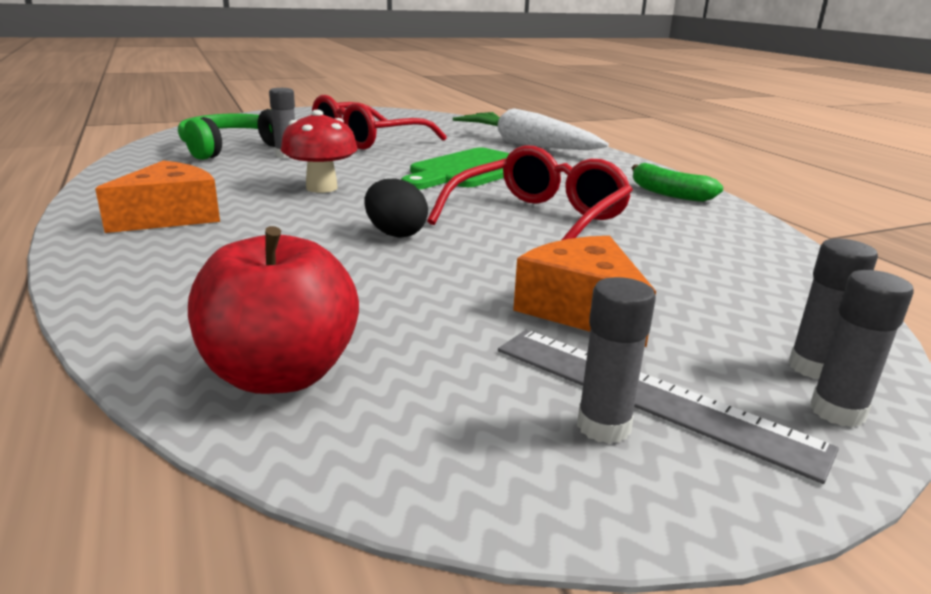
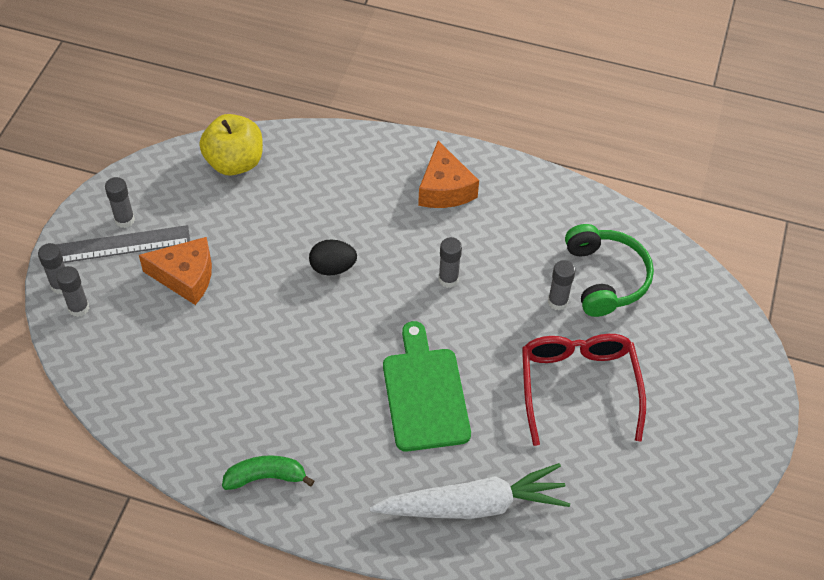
camera: 130 degrees right, 30 degrees up
red apple [188,226,359,394] -> yellow apple [200,114,263,176]
red mushroom [281,110,357,193] -> grey glue stick [439,237,462,288]
red glasses [427,145,633,240] -> none

